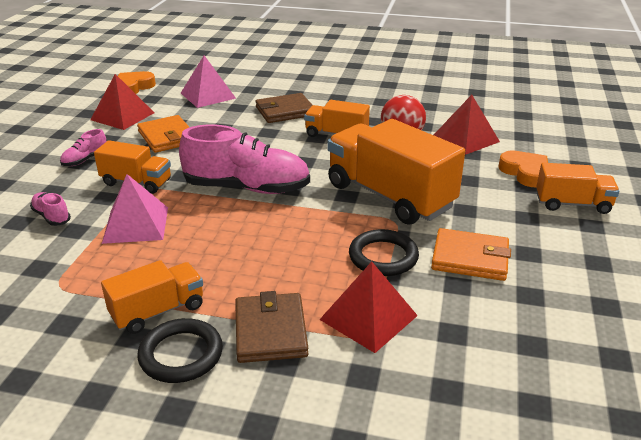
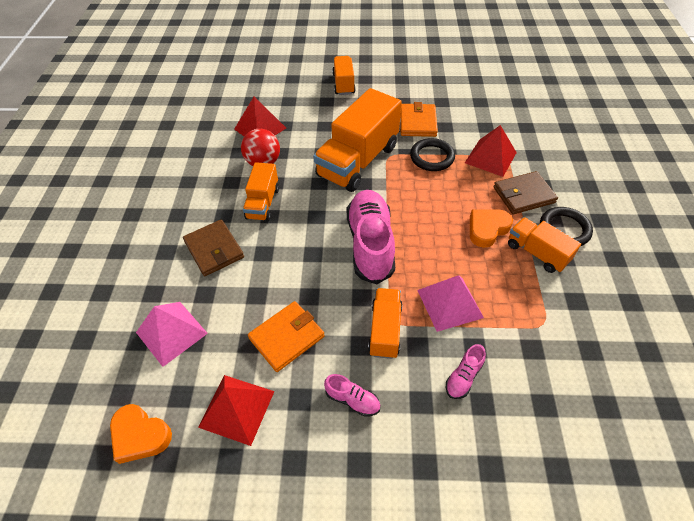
camera: 100 degrees left, 20 degrees up
orange heart [499,151,548,187] -> orange heart moved to [470,209,513,248]

